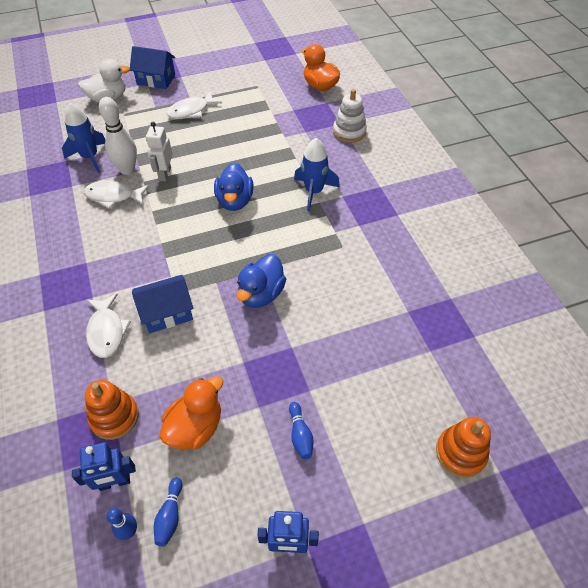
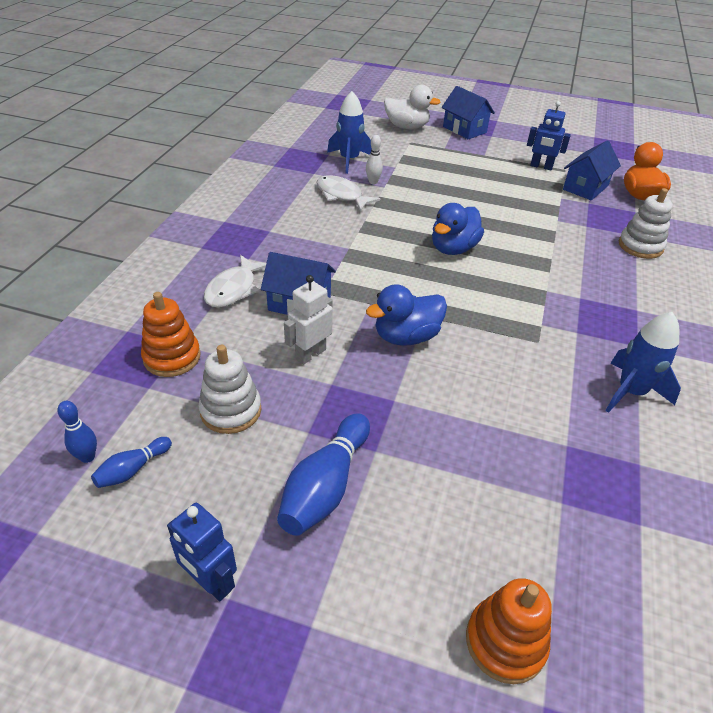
camera: 35 degrees right, 10 degrees down
blue robot [72,442,136,491] -> blue robot moved to [527,101,571,170]
white bowling pin [99,97,137,175] -> white bowling pin [366,135,383,184], size x0.53
white robot [146,122,173,181] -> white robot moved to [284,275,333,365]
orange duck [160,376,223,450] -> white stacking toy [198,345,261,434]
white fish [167,91,222,119] -> none
blue bowling pin [289,402,314,459] -> blue bowling pin [277,413,370,536], size x1.89
blue rocket [294,138,340,211] -> blue rocket moved to [605,312,681,413]
none -> blue house [563,140,621,200]

